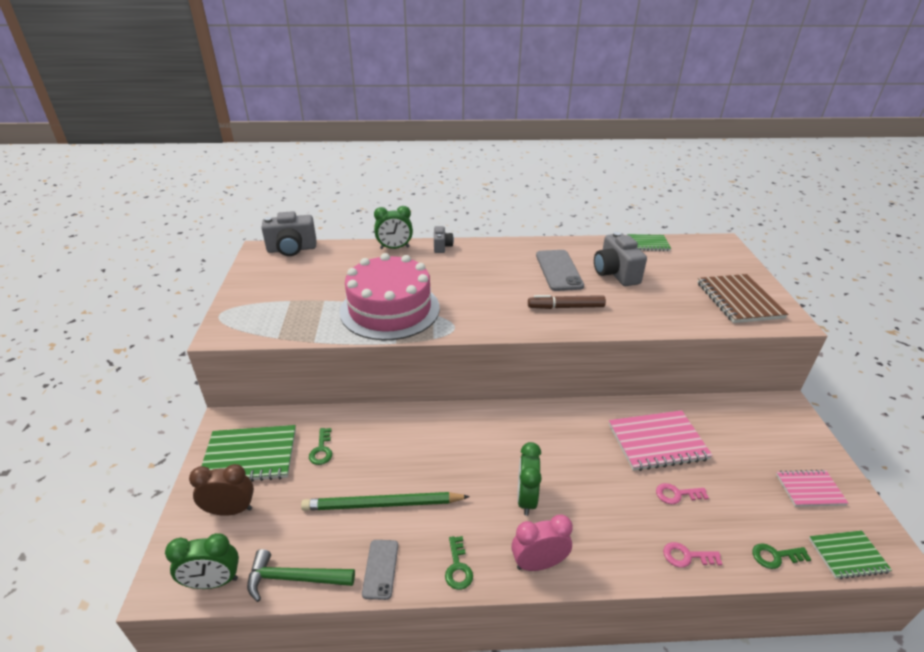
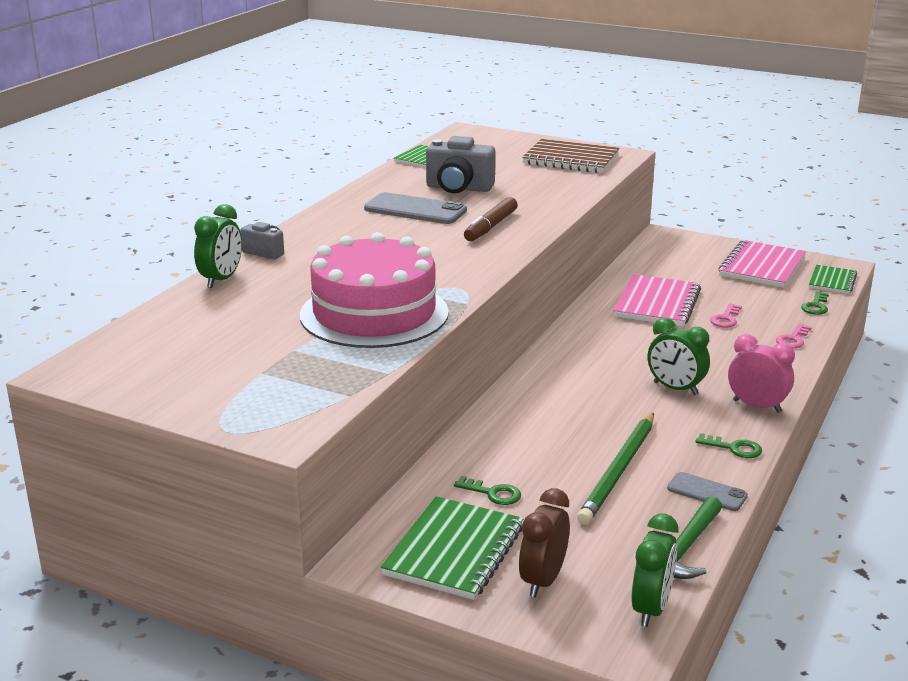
camera: 60 degrees left, 10 degrees down
grey camera [261,211,316,256] -> none
pink clock [511,515,573,571] -> pink clock turned 105 degrees clockwise [728,334,795,413]
pink notebook [776,470,848,507] -> pink notebook [718,240,806,288], size x1.68

